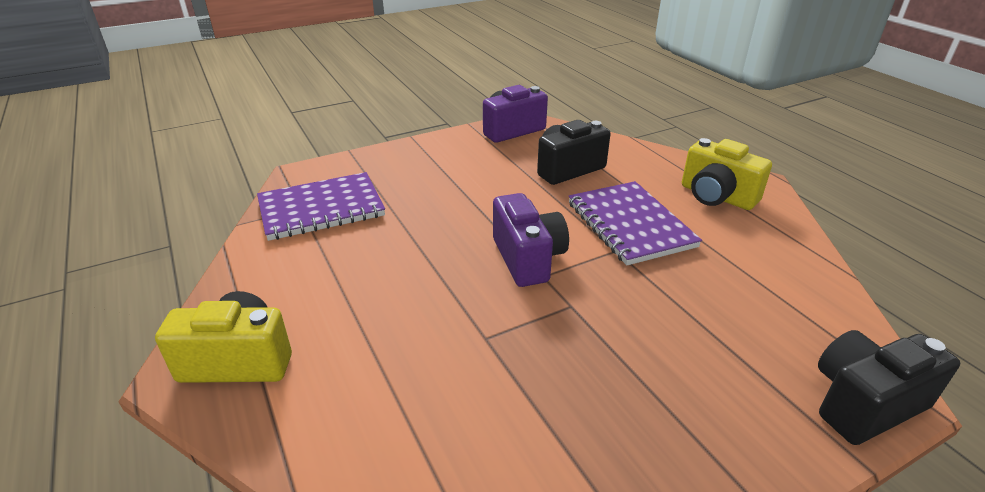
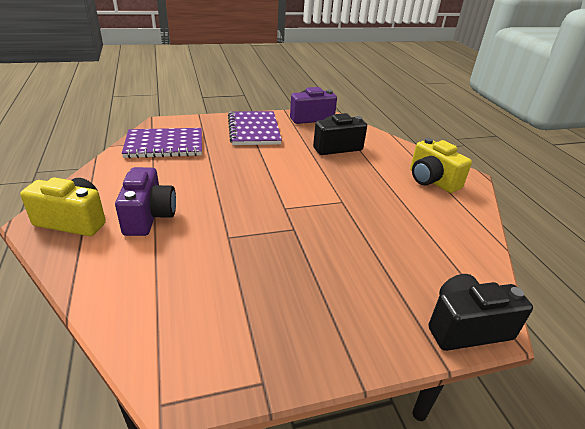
camera: 10 degrees right, 0 degrees up
purple camera [493,193,569,287] -> purple camera moved to [115,167,176,236]
purple notebook [568,181,702,265] -> purple notebook moved to [228,111,282,145]

